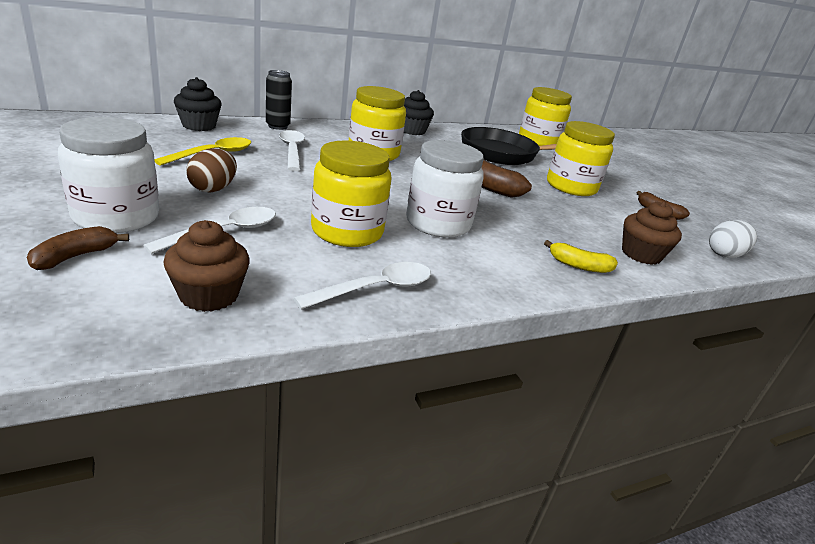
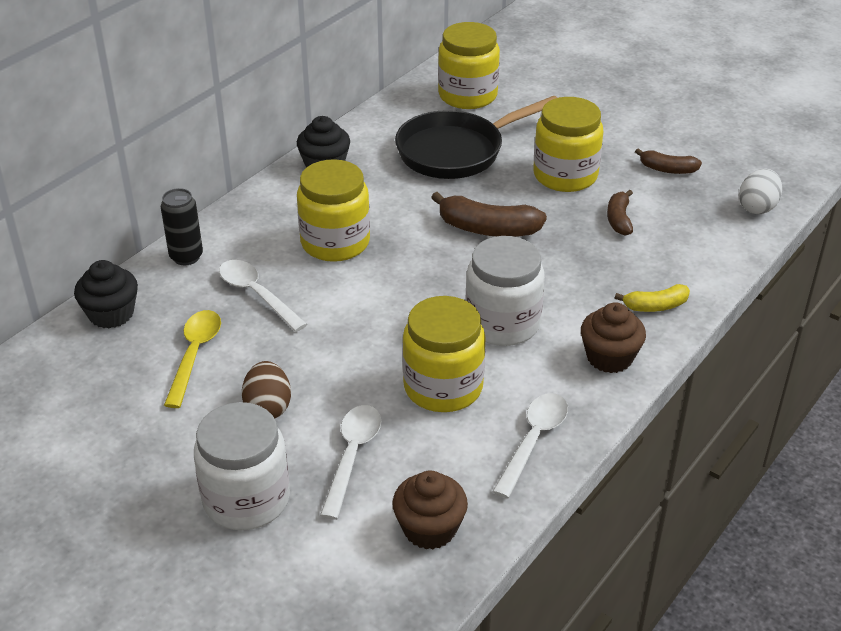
camera: 25 degrees left, 10 degrees up
brown banana [27,226,129,270] -> brown banana moved to [607,190,633,236]
brown cupcake [622,201,682,265] -> brown cupcake moved to [581,302,646,373]

